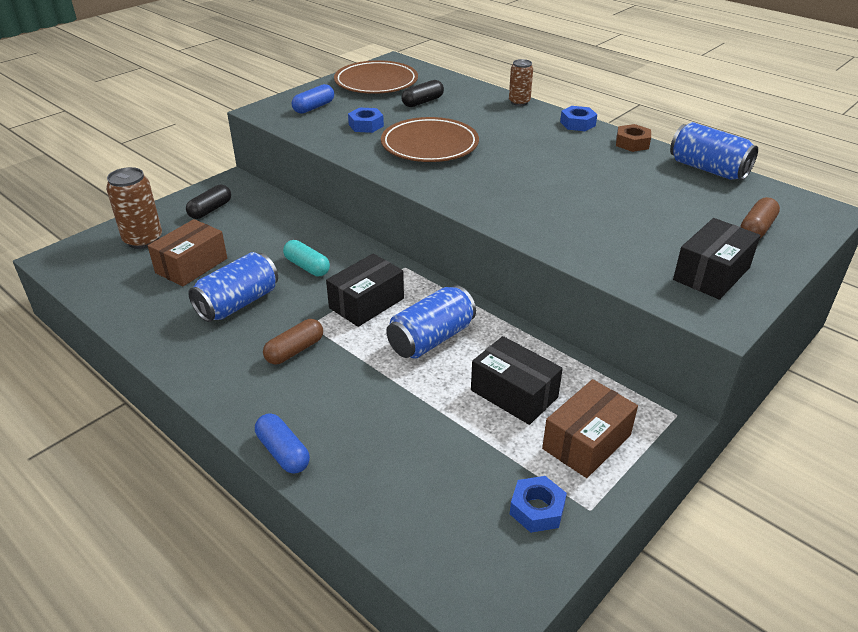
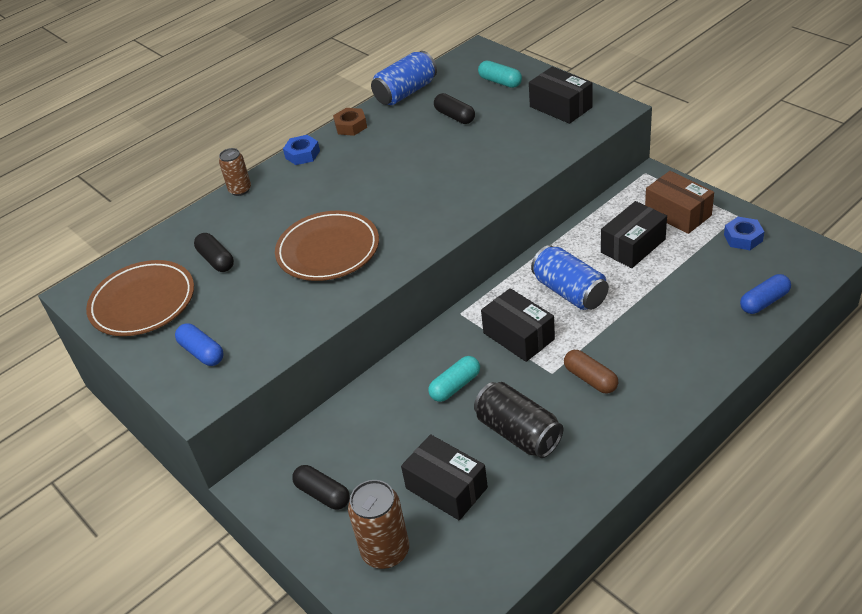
camera: 80 degrees left, 5 degrees up
brown box [148,219,227,287] -> black box [401,434,488,520]
blue can [188,252,278,322] -> black can [474,382,563,458]
blue capsule [255,413,310,474] -> blue capsule moved to [740,274,791,314]
blue nut [348,107,384,133] -> none
brown capsule [741,197,780,238] -> turquoise capsule [478,61,522,88]
none -> black capsule [434,93,475,124]

